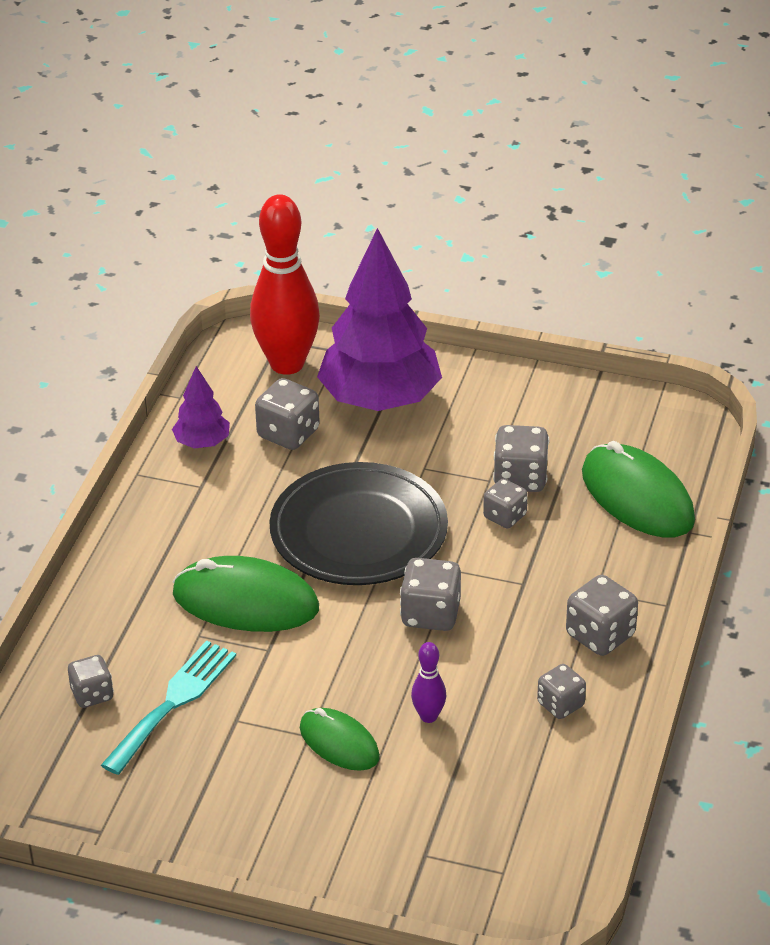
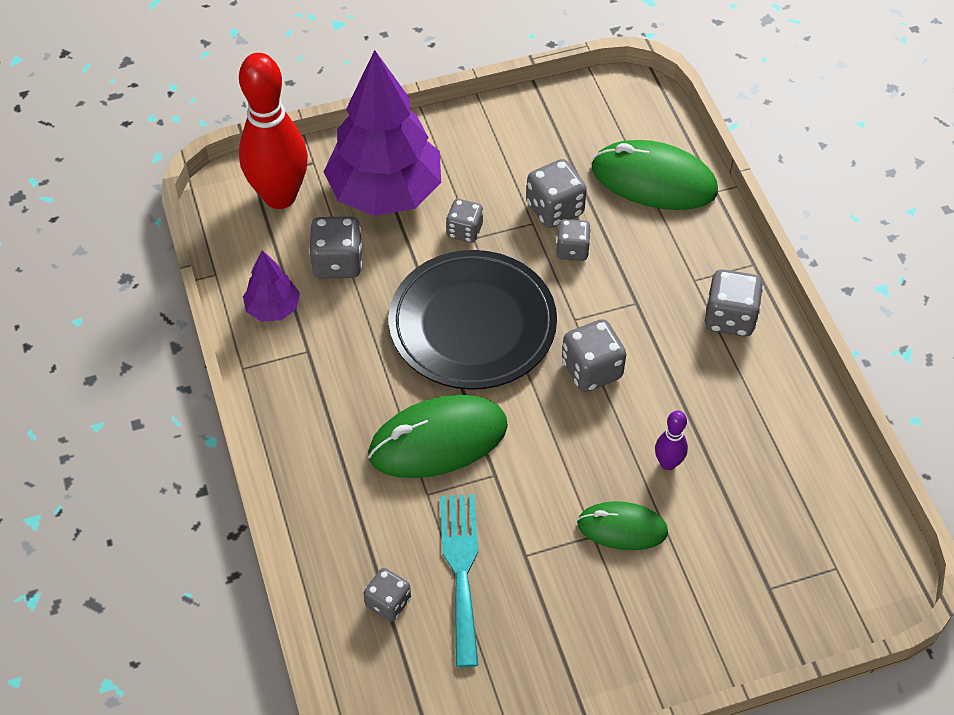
camera: 35 degrees left, 15 degrees up
grey dice [537,664,586,719] -> grey dice moved to [446,199,484,243]

